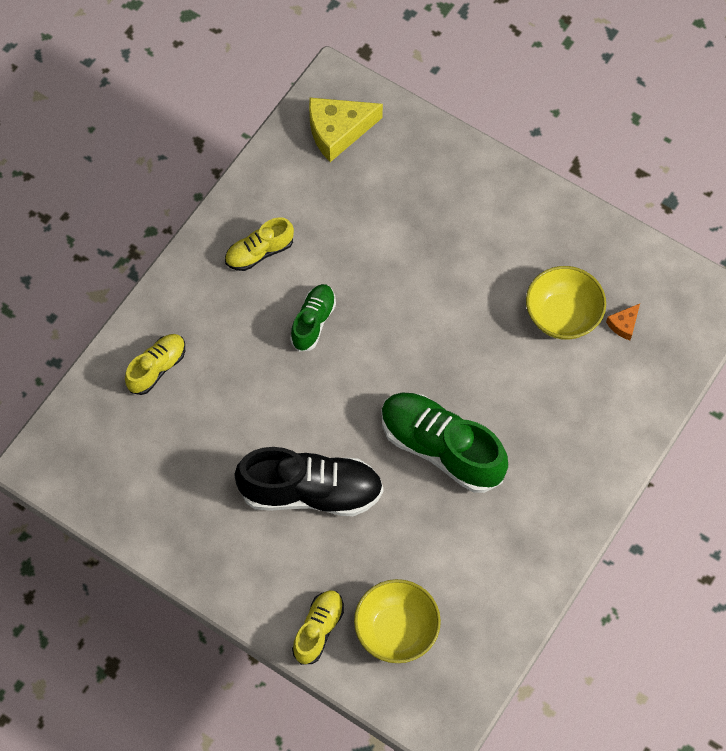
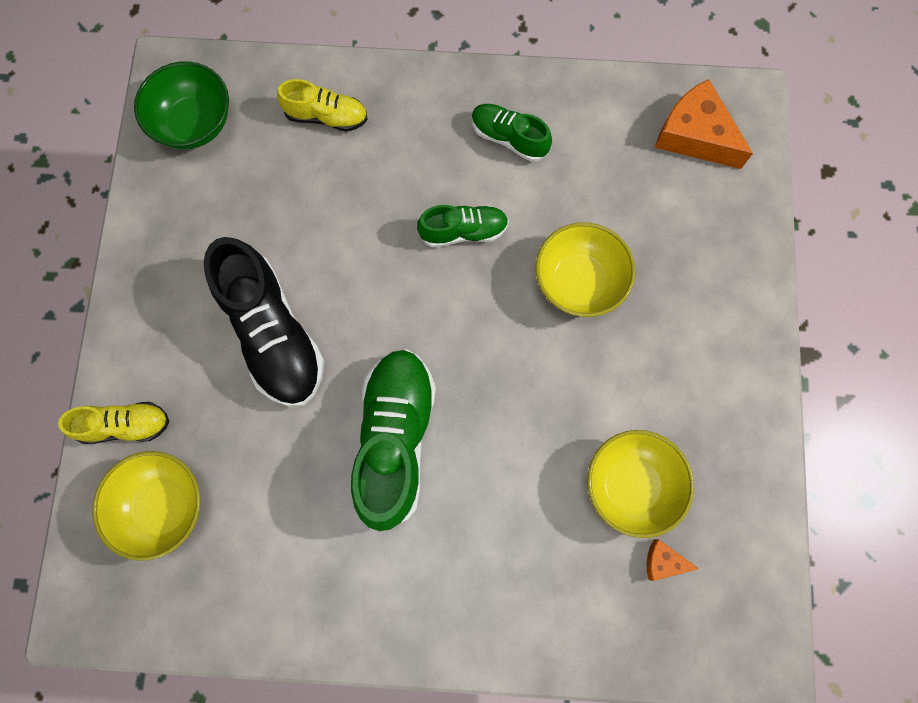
camera: 60 degrees right, 10 degrees up
yellow shoe [225,217,294,271] -> green shoe [472,104,552,162]
yellow cheese [309,98,383,162] -> orange cheese [655,79,753,169]
none -> green bowl [134,61,229,149]
none -> yellow bowl [535,222,635,317]

